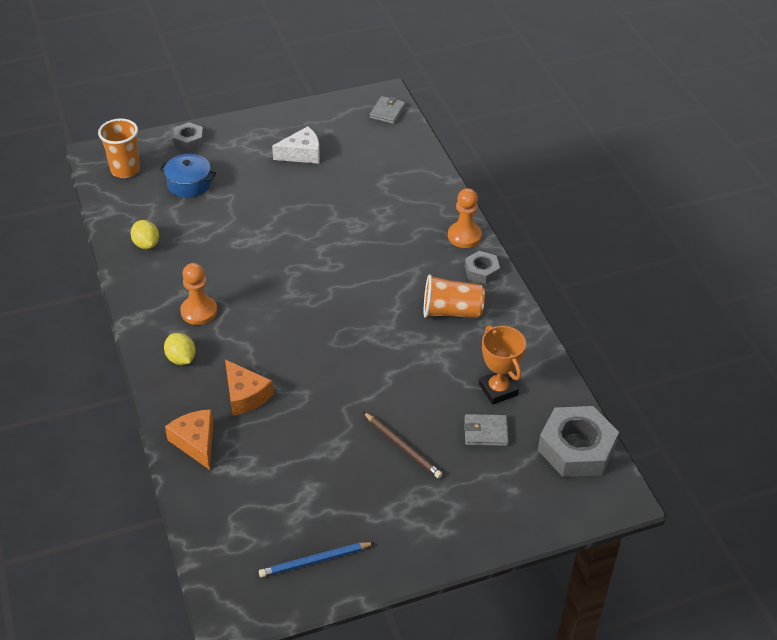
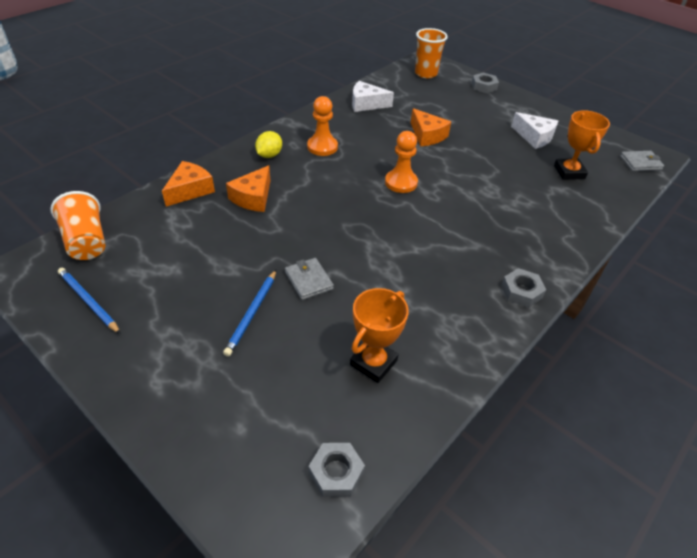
camera: 60 degrees right, 0 degrees up
yellow lemon [131,220,159,249] -> white cheese [352,81,394,112]
blue pot [159,154,216,198] -> none
brown pencil [363,412,443,478] -> blue pencil [223,270,276,357]
orange cup [423,274,485,318] -> orange cup moved to [50,191,105,260]
orange pawn [448,188,482,248] -> orange pawn moved to [385,131,418,193]
grey wallet [464,414,509,446] -> grey wallet moved to [285,258,334,300]
grey nut [538,406,619,477] -> grey nut [309,443,365,497], size x0.53
none -> orange cheese [411,108,451,146]
none -> orange trophy [554,110,610,180]

